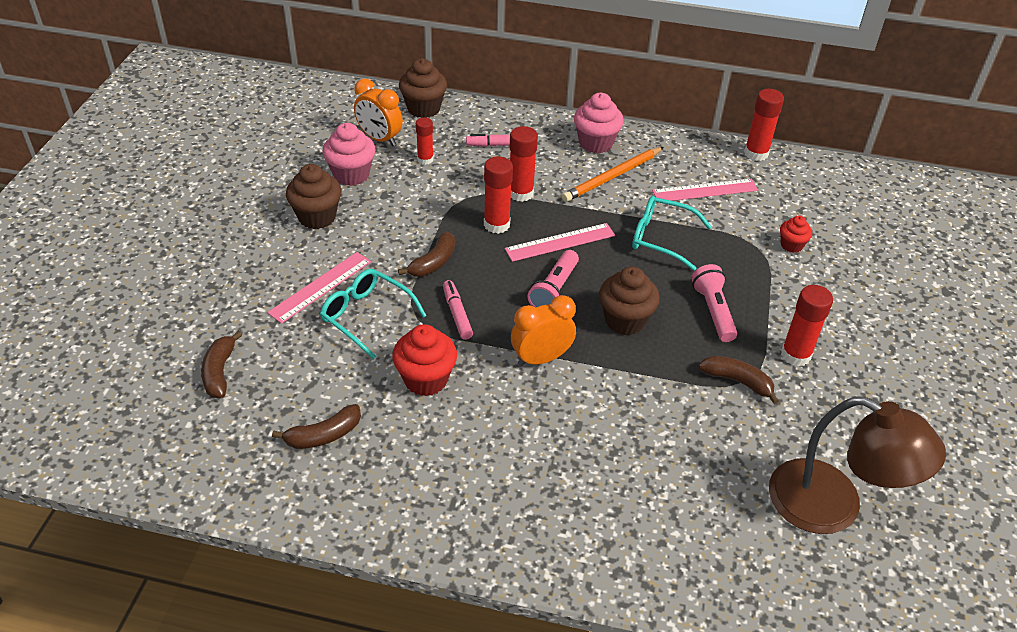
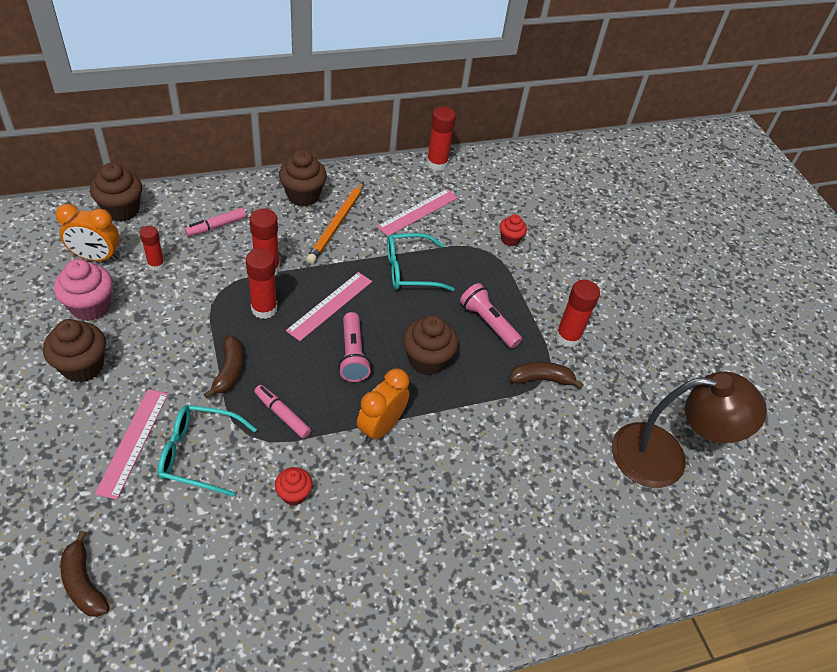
camera: 35 degrees left, 5 degrees up
brown banana [272,404,361,449] -> none
red cupcake [392,324,457,396] -> red cupcake [275,467,312,506], size x0.58
pink cupcake [574,93,624,153] -> brown cupcake [279,150,327,207]

